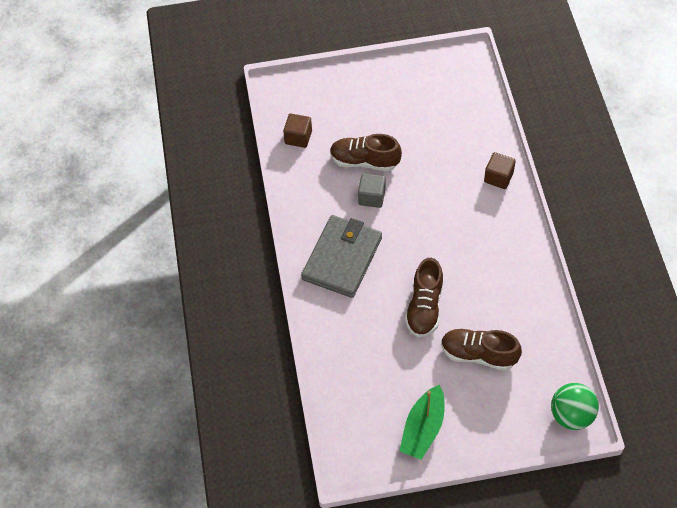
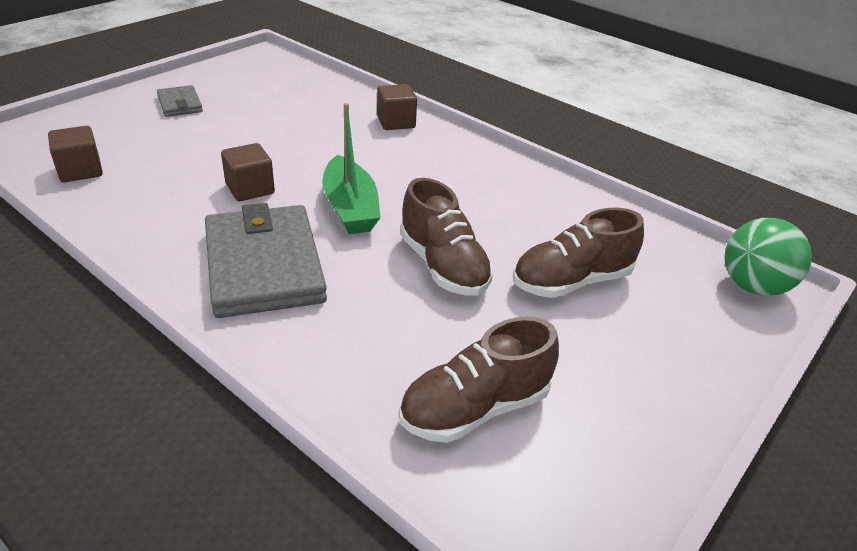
camera: 45 degrees left, 20 degrees down
brown shoe [330,134,402,171] -> brown shoe moved to [399,317,559,443]
grey cube [358,174,385,208] -> brown cube [221,143,275,201]
green boat [400,385,444,460] -> green boat moved to [322,103,381,234]
none -> grey wallet [157,85,203,117]

